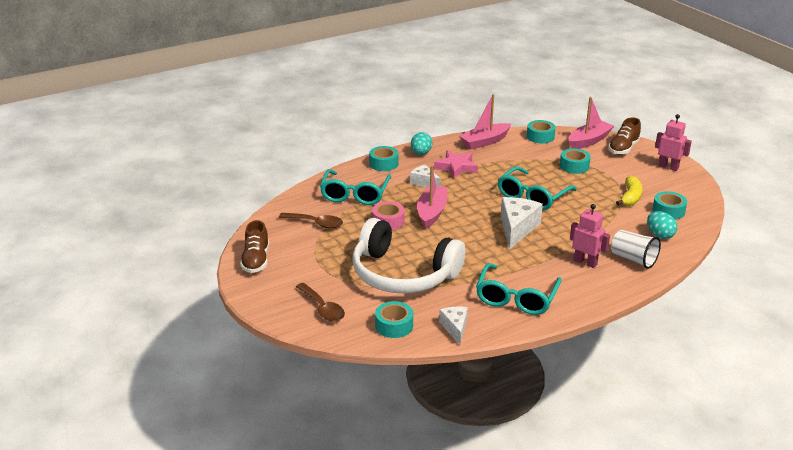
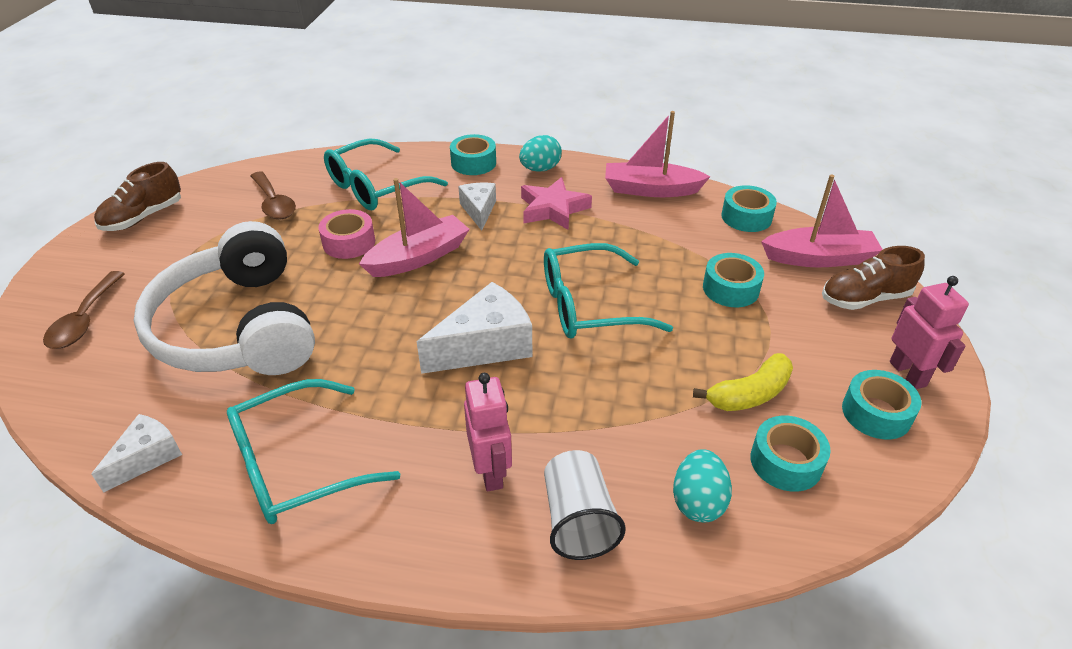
camera: 40 degrees right, 10 degrees up
turquoise tape [375,301,413,338] -> turquoise tape moved to [842,370,921,440]

